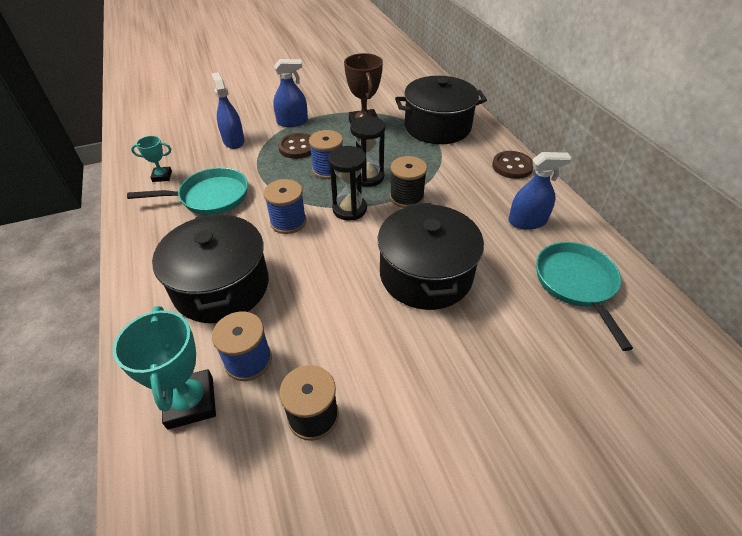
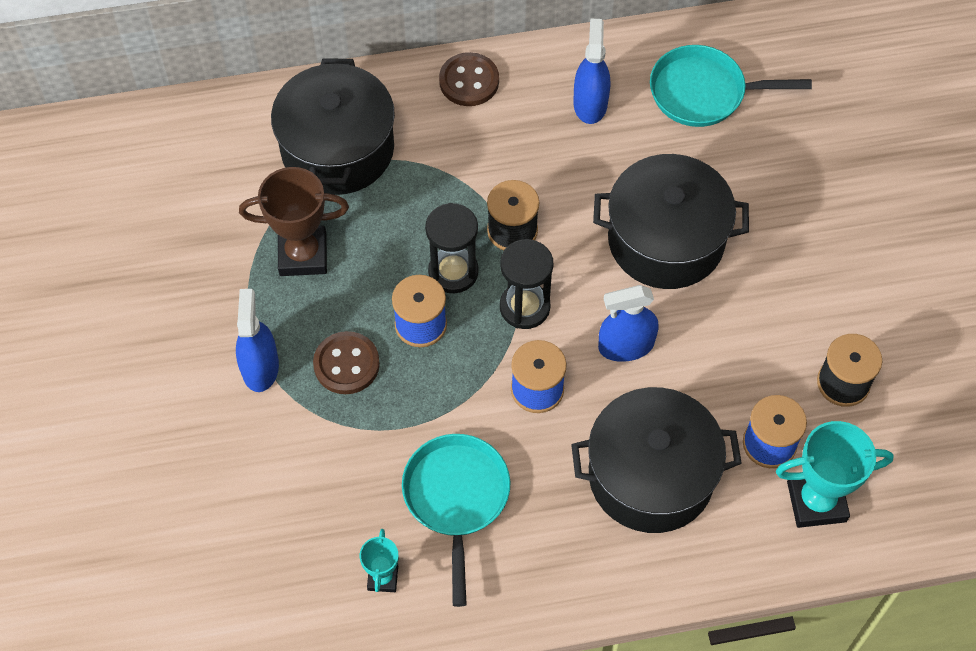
camera: 80 degrees left, 15 degrees up
blue spray bottle [211,72,245,149] -> blue spray bottle moved to [598,285,659,362]

